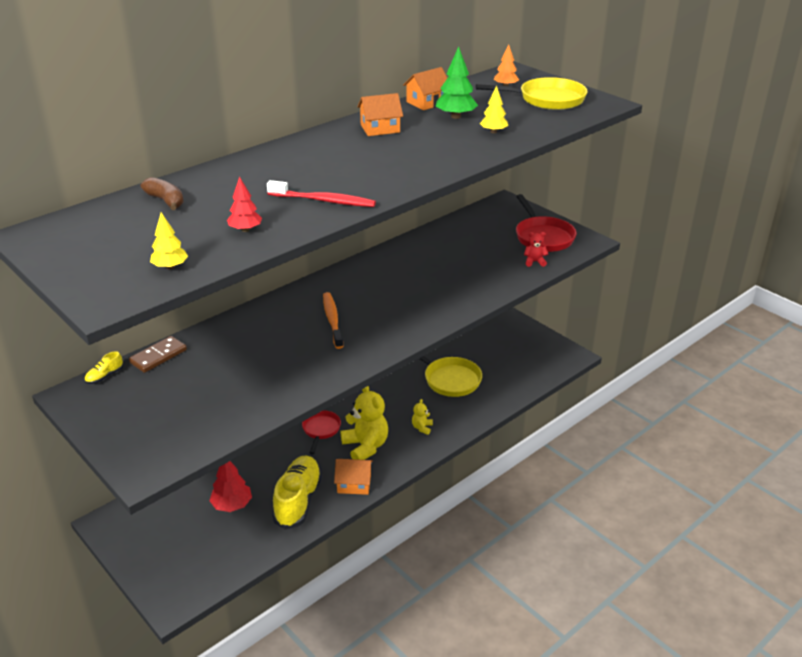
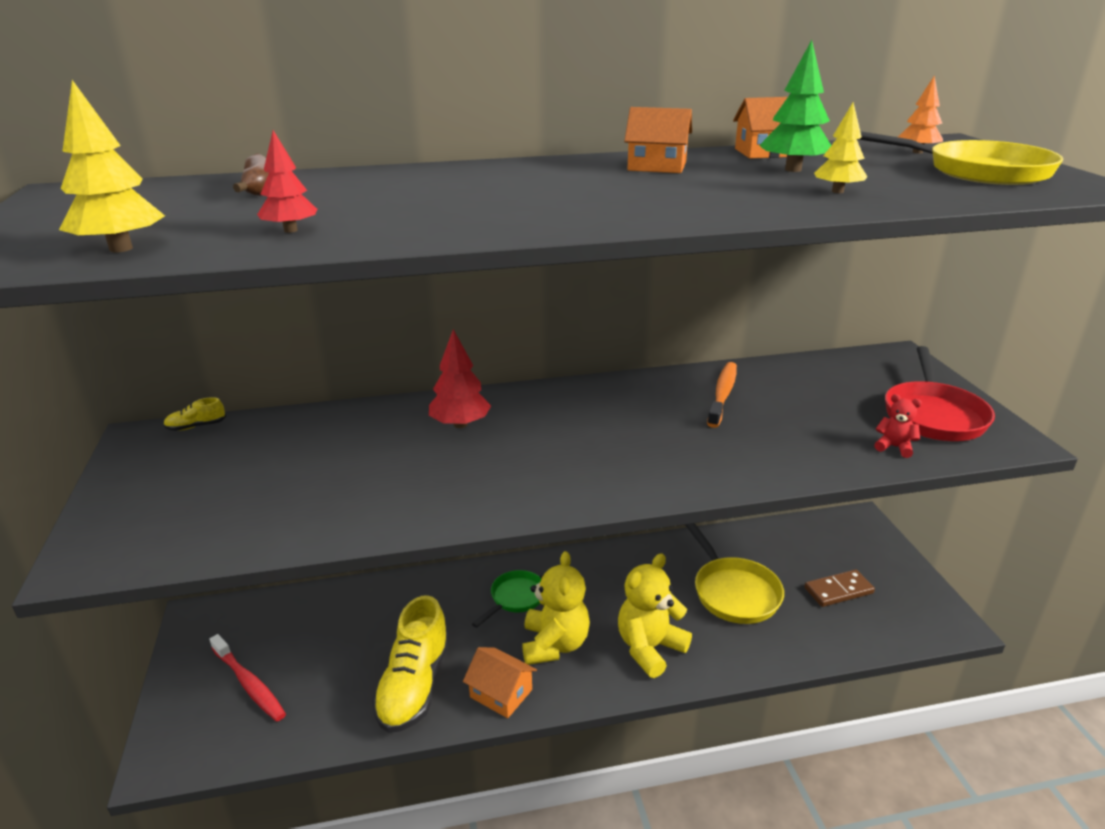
camera: 30 degrees right, 5 degrees down
brown domino [129,336,187,373] -> brown domino moved to [804,569,875,607]
yellow tree [150,212,188,269] -> yellow tree [59,80,165,253], size x1.53
red tree [209,461,252,512] -> red tree moved to [429,329,491,428]
red toothbrush [267,180,376,207] -> red toothbrush moved to [209,634,286,722]
yellow shoe [272,455,322,530] -> yellow shoe turned 150 degrees clockwise [372,595,450,733]
red pan [302,410,341,454] -> green pan [472,570,541,628]
orange toothbrush [323,292,344,349] -> orange toothbrush moved to [707,362,737,428]
yellow teddy bear [412,399,433,435] -> yellow teddy bear [618,553,692,678], size x2.12

